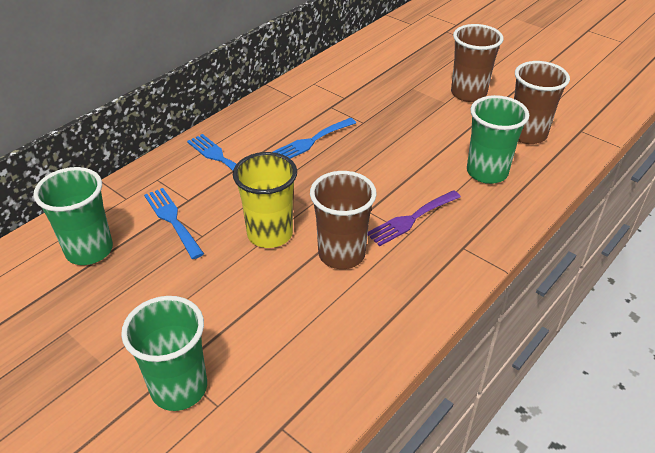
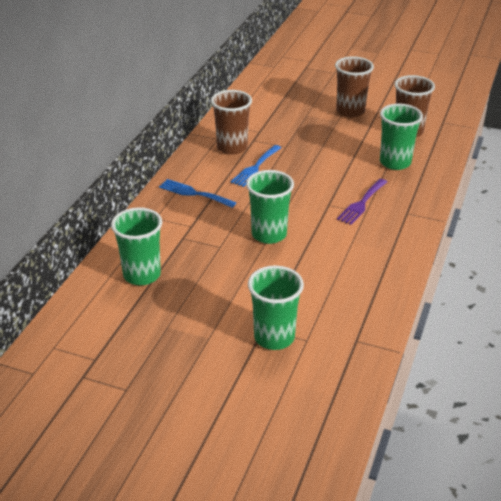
camera: 20 degrees left, 5 degrees down
blue fork [144,188,204,259] -> none
yellow cup [233,152,297,248] -> green cup [246,170,294,244]
brown cup [310,171,377,269] -> brown cup moved to [211,90,252,155]

